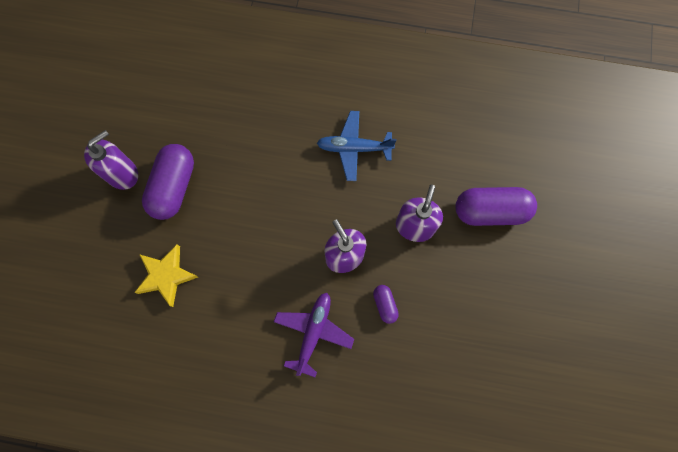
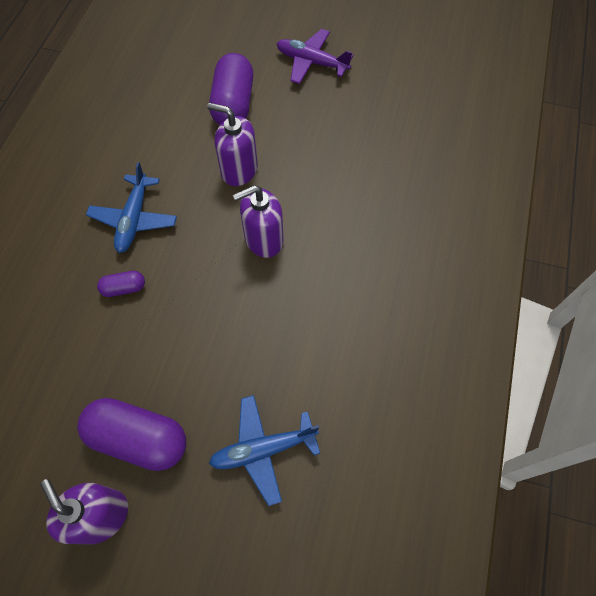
camera: 85 degrees left, 10 degrees down
yellow star [134,244,198,307] -> blue plane [209,395,320,506]
purple plane [274,293,354,377] -> purple plane moved to [277,29,353,84]
purple capsule [373,285,399,324] -> purple capsule moved to [97,271,145,297]

